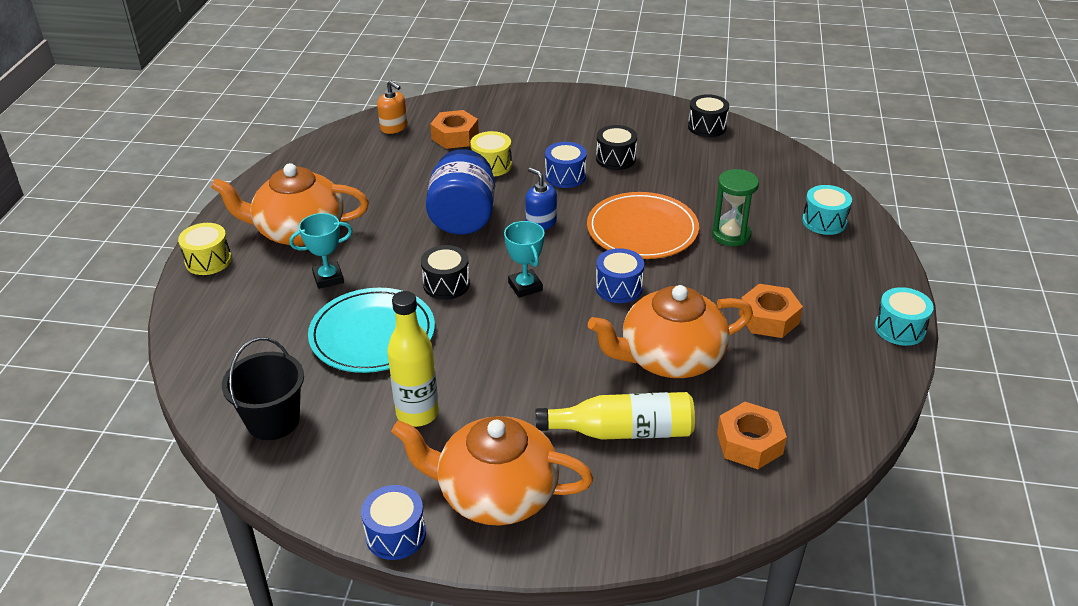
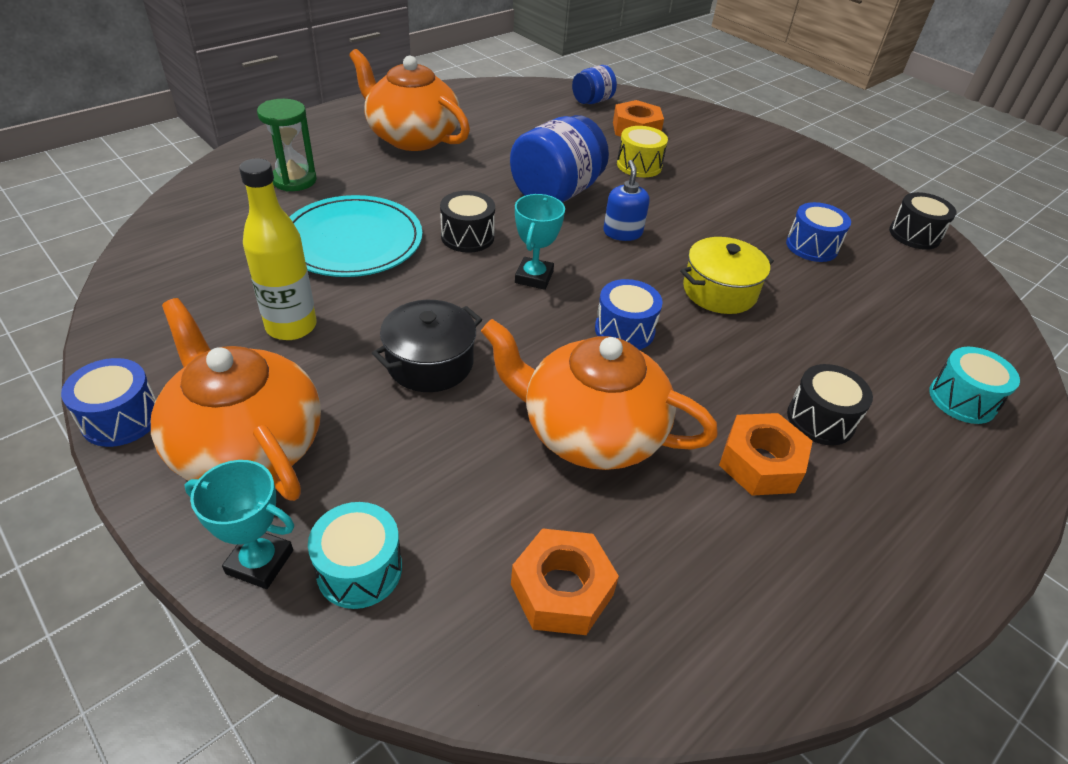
camera: 35 degrees right, 5 degrees up
yellow drum [178,223,232,275] -> none
black bucket [222,337,304,440] -> none
turquoise trophy [289,213,353,289] -> turquoise trophy moved to [185,460,294,589]
orange soap dispenser [377,80,407,134] -> blue jar [572,65,617,104]
yellow bottle [536,392,695,440] -> none
blue drum [545,142,587,188] -> blue drum moved to [786,202,851,262]
orange plate [587,192,699,259] -> yellow pot [680,237,774,314]
black drum [596,125,637,170] -> black drum moved to [787,364,873,445]
green hourglass [712,169,759,246] -> green hourglass moved to [257,99,317,192]
turquoise drum [875,287,934,346] -> turquoise drum moved to [308,502,402,609]
none -> black pot [372,300,482,392]

